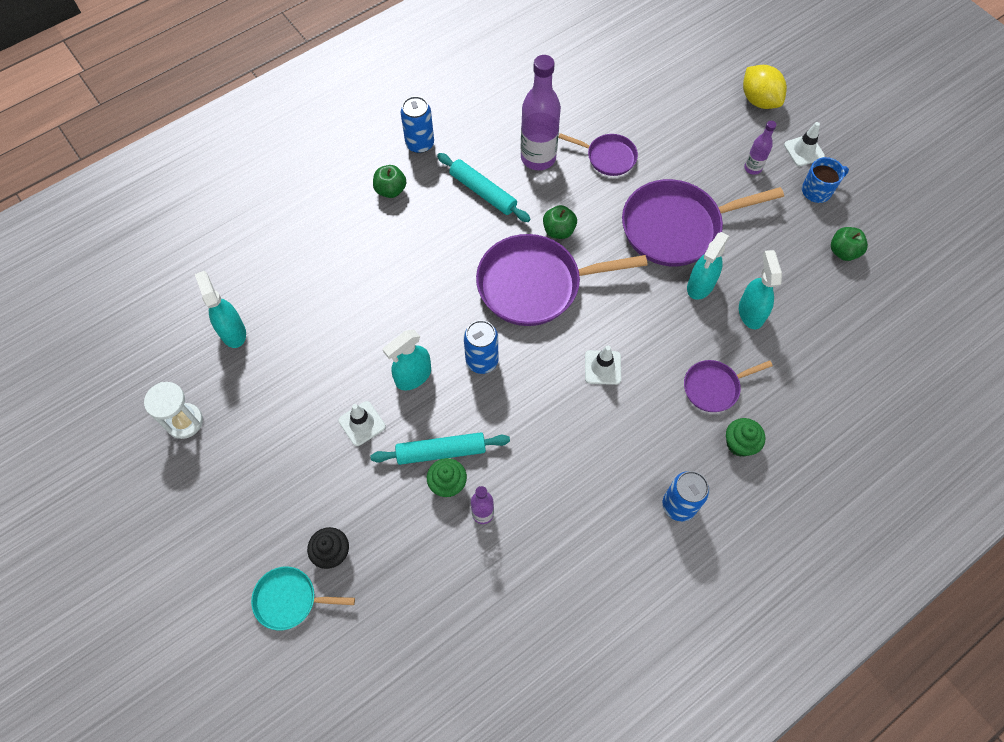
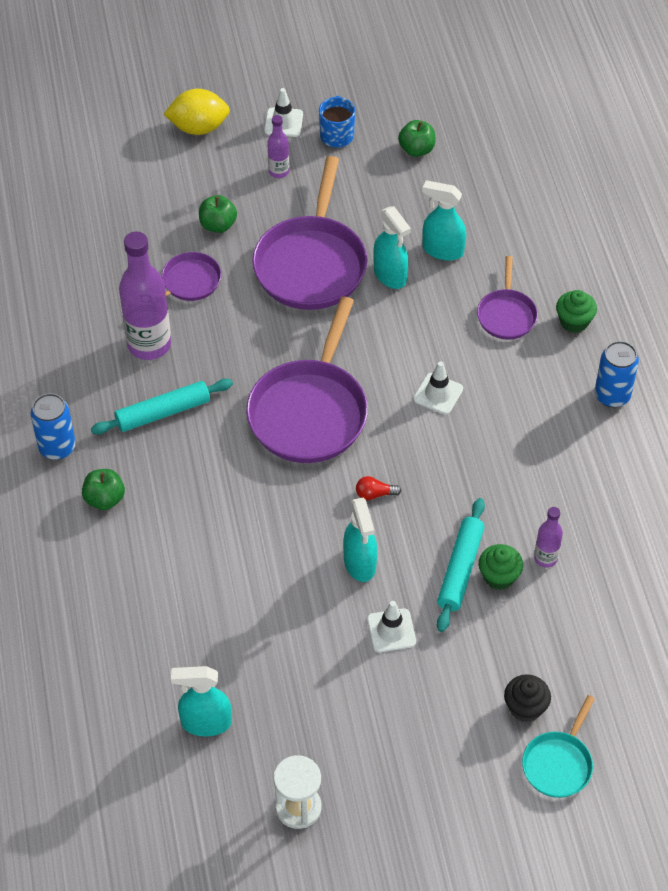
camera: 65 degrees left, 10 degrees down
blue can [464,320,498,374] -> red light bulb [356,476,401,500]
green apple [543,205,577,239] -> green apple moved to [199,195,237,233]

